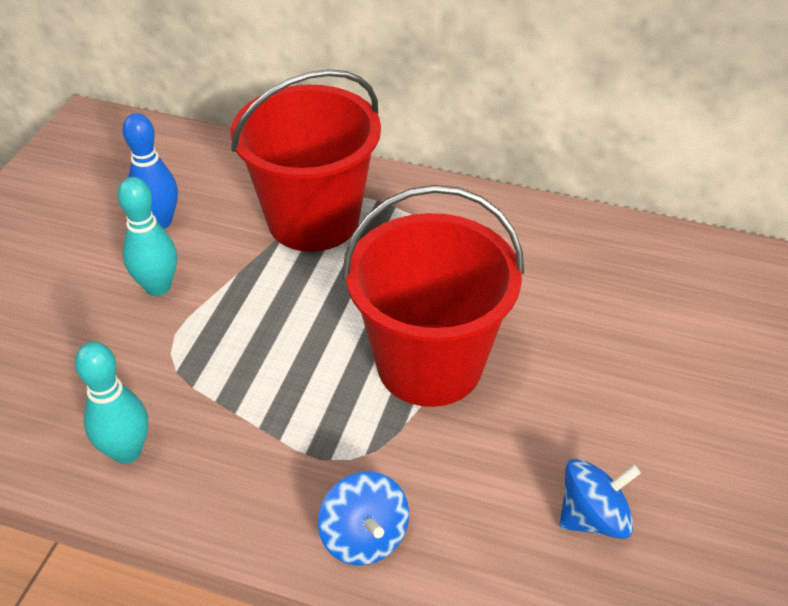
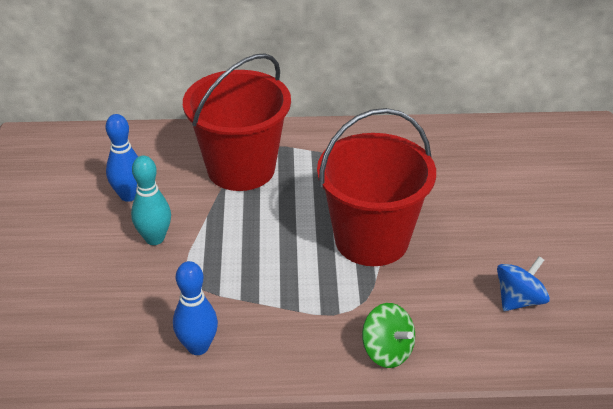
camera: 20 degrees left, 5 degrees down
turquoise bowling pin [75,342,148,464] -> blue bowling pin [173,261,218,355]
blue spinning top [318,472,409,566] -> green spinning top [362,303,415,368]

